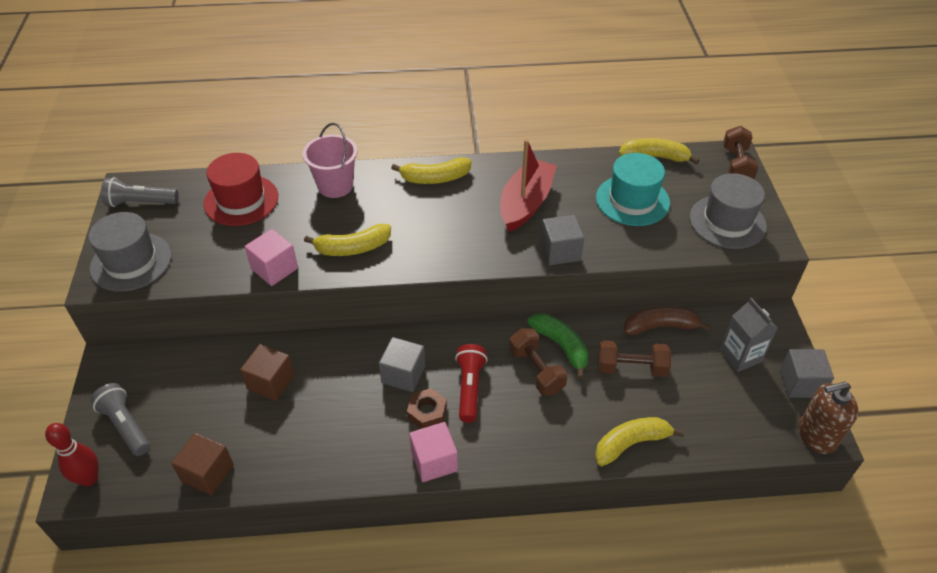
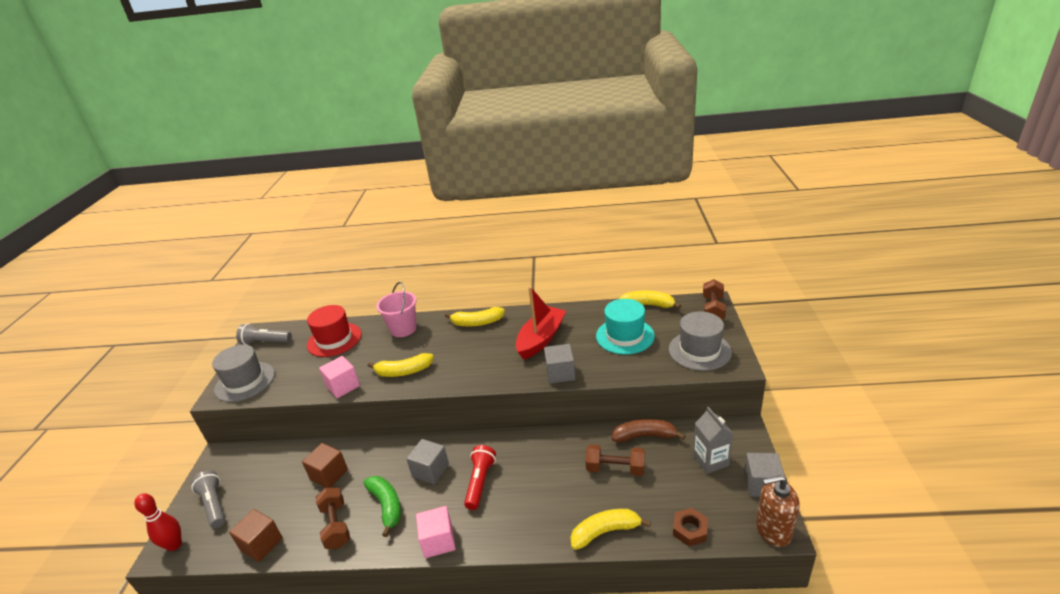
camera: 10 degrees right, 15 degrees down
brown nut [407,388,447,429] -> brown nut moved to [673,508,708,546]
brown dumbbell [509,328,567,395] -> brown dumbbell moved to [315,487,350,549]
green banana [527,313,589,379] -> green banana moved to [363,476,401,537]

